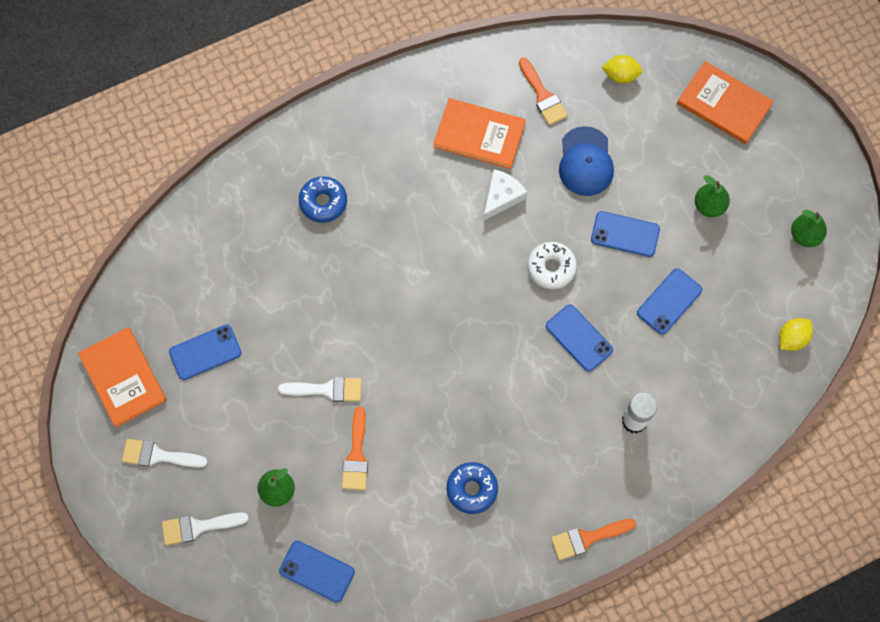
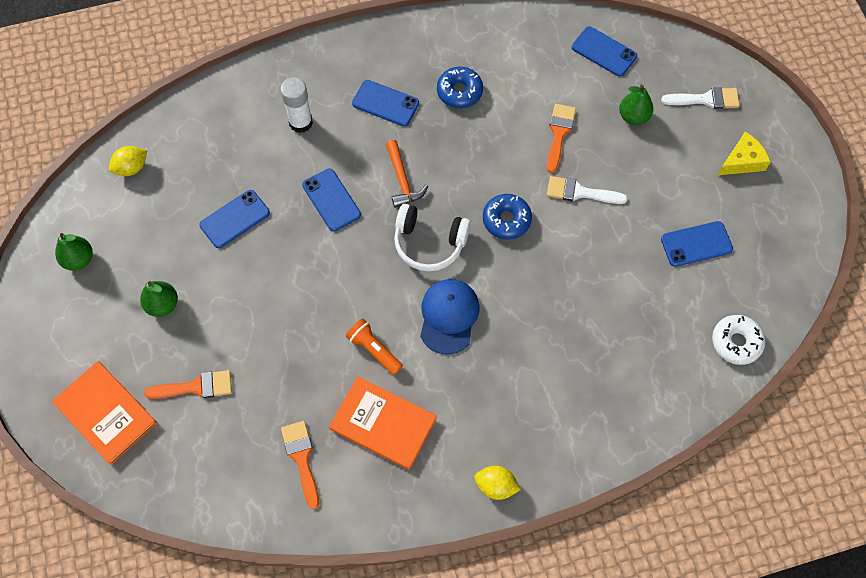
camera: 170 degrees left, 5 degrees down
orange book [78,327,167,427] -> none
white brush [122,439,208,468] -> yellow cheese [718,132,771,175]
blue donut [299,176,347,223] -> blue donut moved to [483,194,532,240]
white cheese [484,169,527,220] -> orange flashlight [346,319,403,375]
white donut [527,242,577,289] -> white donut moved to [712,315,765,365]
orange brush [551,519,636,560] -> orange brush moved to [144,370,232,399]
blue cap [559,126,614,196] -> blue cap moved to [420,279,479,354]
blue phone [591,211,660,257] -> blue phone moved to [352,80,419,126]
yellow lemon [602,55,643,84] -> yellow lemon moved to [474,466,521,500]
none -> orange hammer [386,140,428,208]
none -> white headphones [394,204,471,271]

